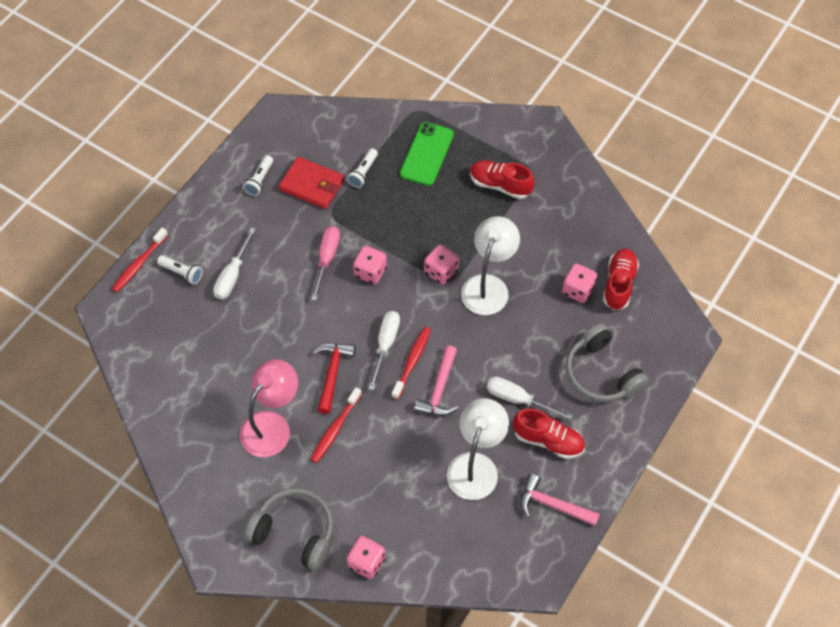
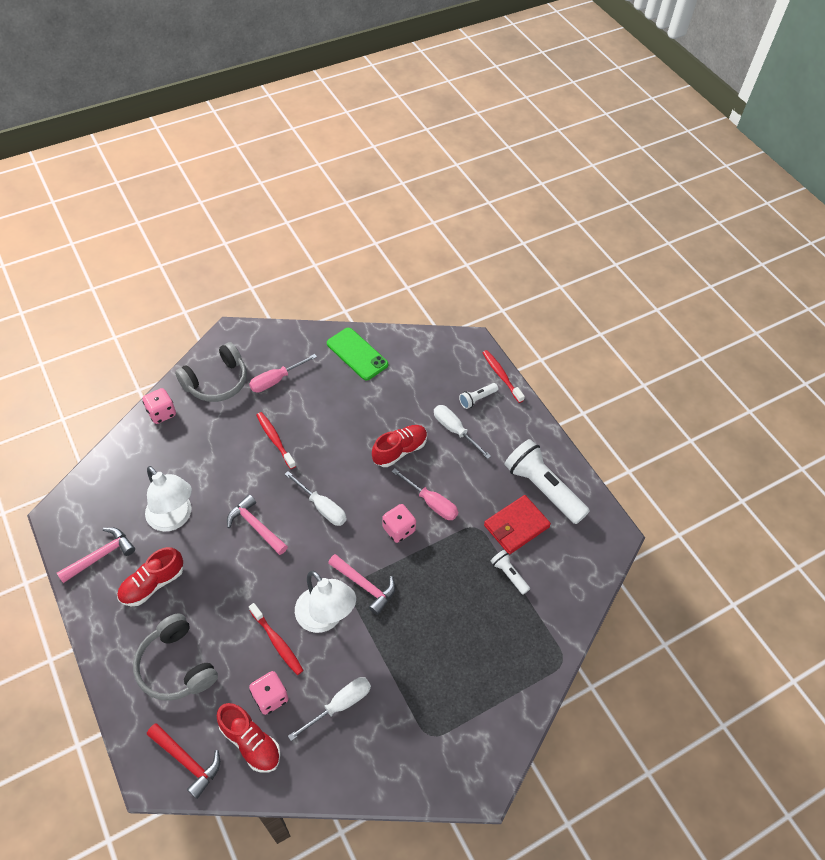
camera: 115 degrees right, 5 degrees down
pink lamp [240,359,298,457] -> none
white flashlight [243,155,273,196] -> white flashlight [504,439,590,524], size x2.12
red hammer [313,343,355,414] -> red hammer moved to [147,723,220,799]
red toothbrush [391,327,431,400] -> red toothbrush moved to [249,603,304,675]
green phone [400,122,454,186] -> green phone moved to [327,328,388,380]
pink dice [424,245,459,285] -> pink hammer [328,554,395,615]
red shoe [470,160,535,199] -> red shoe moved to [372,425,427,467]
white screwdriver [487,377,573,420] -> white screwdriver moved to [288,677,371,741]
grey headphones [566,324,649,402] -> grey headphones turned 120 degrees counterclockwise [133,613,218,701]
none -> pink screwdriver [249,354,317,393]

